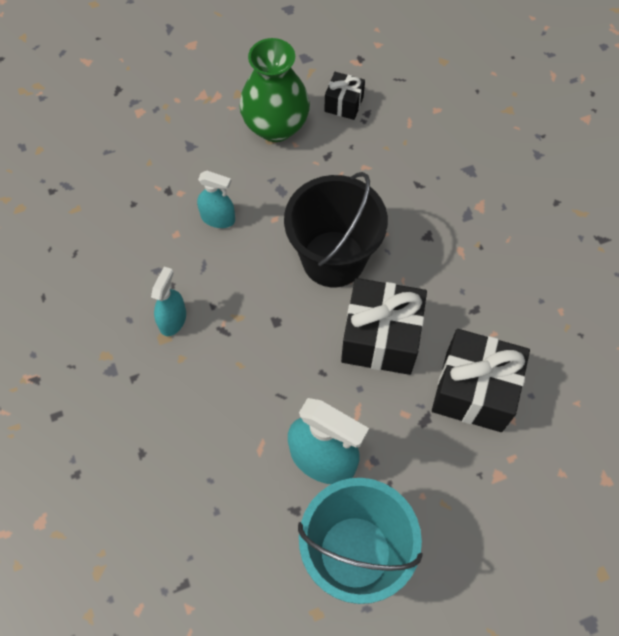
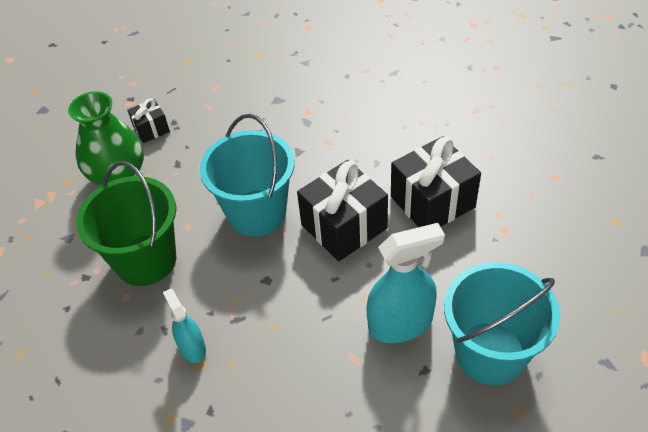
camera: 45 degrees left, 15 degrees down
turquoise spray bottle [197,171,235,228] -> green bucket [76,161,176,286]
black bucket [284,172,388,287] -> turquoise bucket [200,114,295,237]

